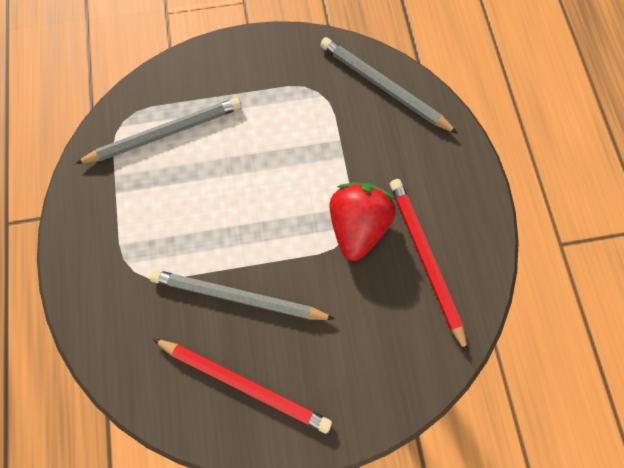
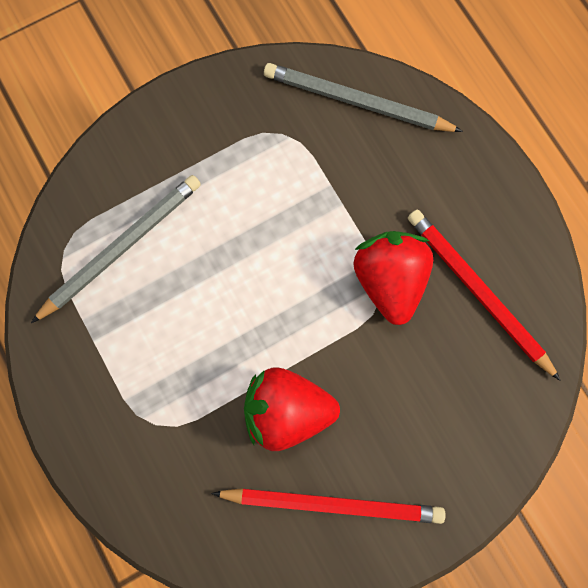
camera: 20 degrees left, 5 degrees up
grey pencil [150,270,335,320] -> red strawberry [244,367,340,451]

